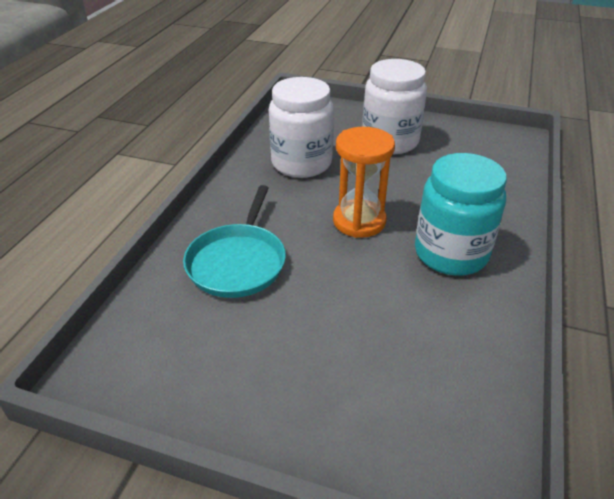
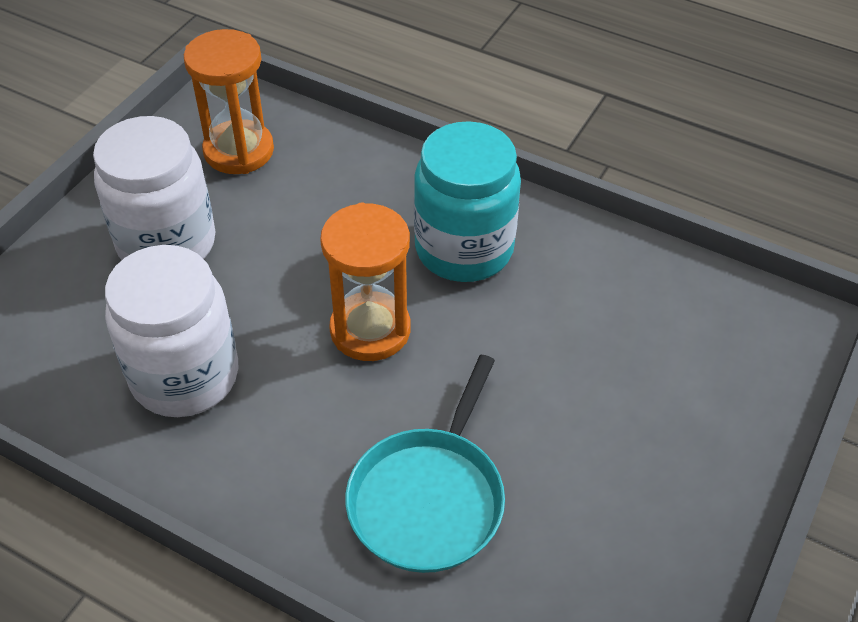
camera: 80 degrees left, 10 degrees up
turquoise pan [183,185,286,298] -> turquoise pan turned 90 degrees clockwise [345,355,505,573]
none -> orange hourglass [184,29,274,174]

